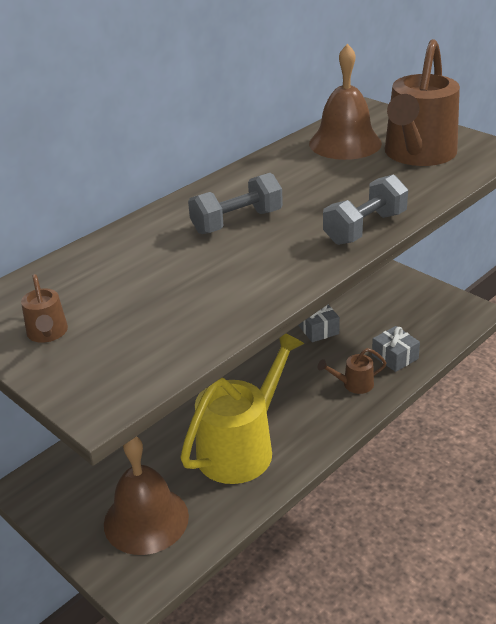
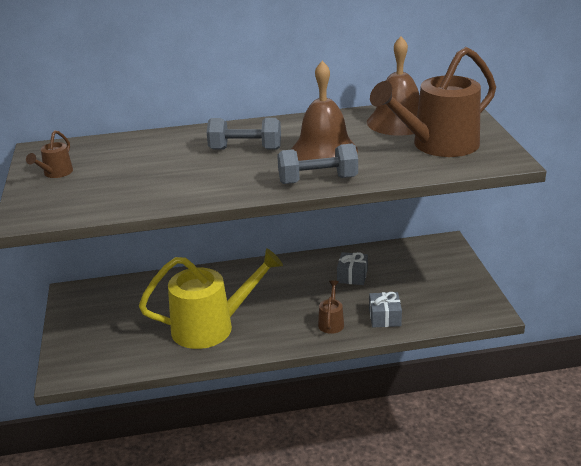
camera: 35 degrees right, 5 degrees down
brown bell [104,437,189,555] -> brown bell moved to [291,61,358,161]
brown watering can [318,348,386,394] -> brown watering can turned 75 degrees clockwise [318,280,344,334]

